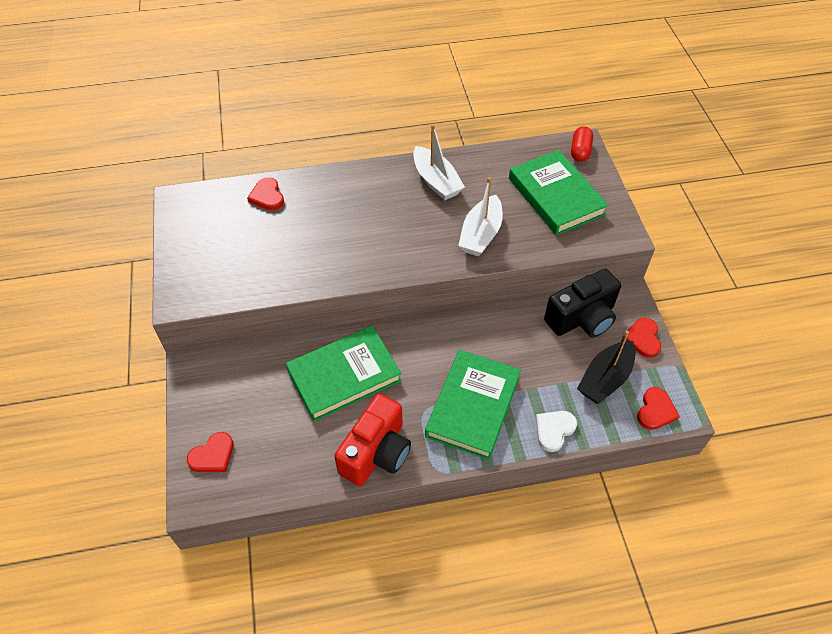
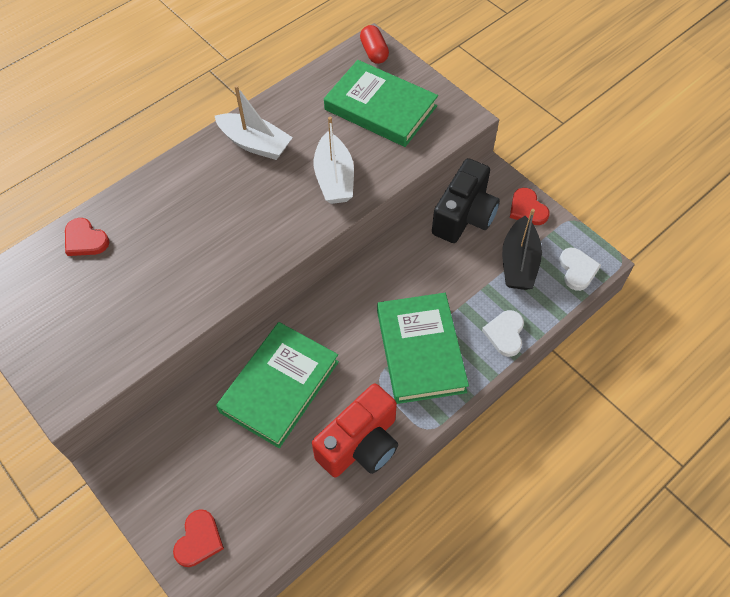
camera: 30 degrees left, 5 degrees up
red camera [334,393,411,486] -> red camera turned 45 degrees clockwise [312,383,398,477]
red heart [637,387,680,430] -> white heart [559,248,601,291]

